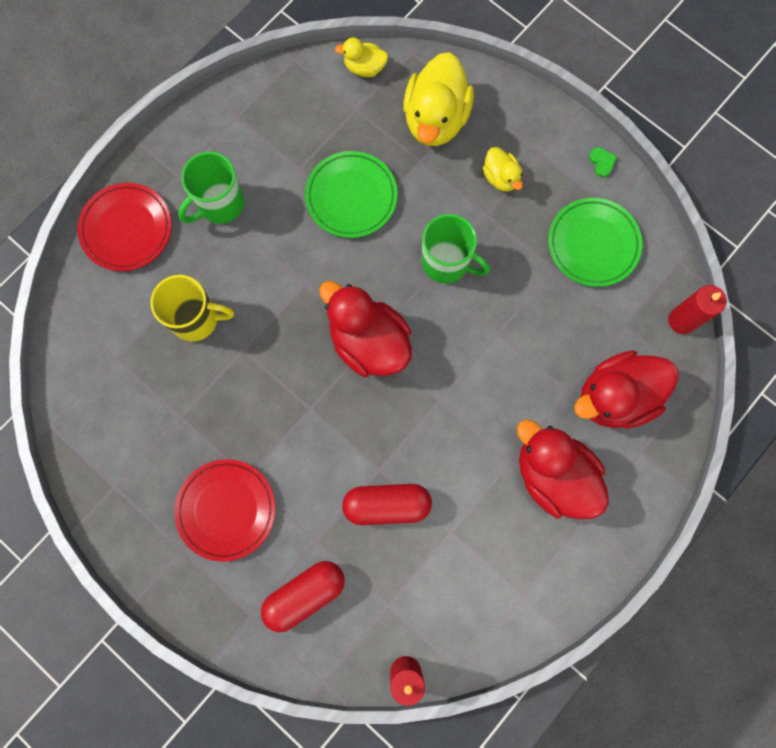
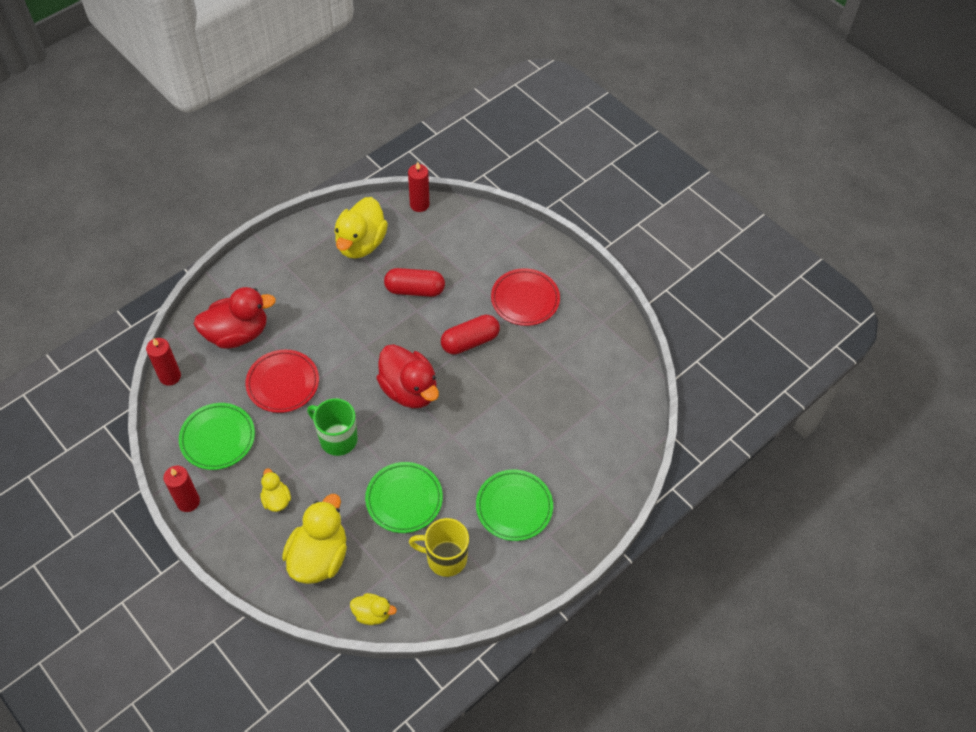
camera: 175 degrees left, 20 degrees down
red plate [77,183,172,271] -> red plate moved to [245,350,319,413]
yellow mug [151,275,234,342] -> yellow mug moved to [409,518,469,577]
green mug [178,152,244,224] -> green plate [476,469,553,541]
red capsule [261,561,345,632] -> red capsule moved to [441,315,500,355]
red duck [517,419,609,519] -> none
green heart [589,147,617,178] -> red candle [163,466,200,512]
none -> yellow duck [334,197,388,259]

